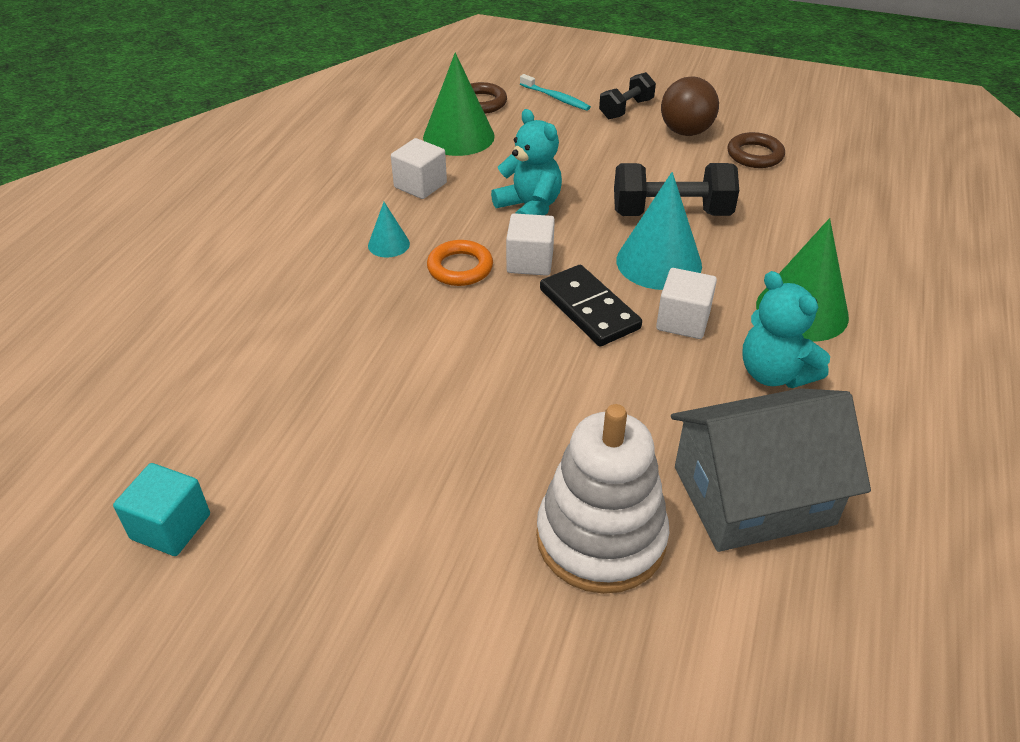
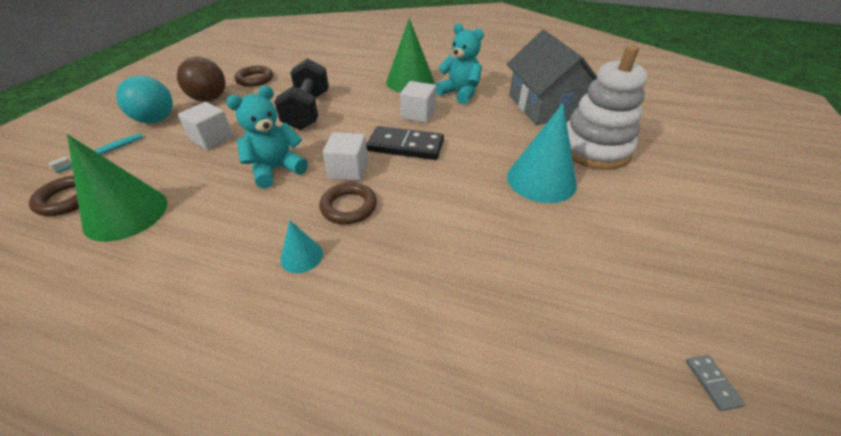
camera: 90 degrees left, 0 degrees up
turquoise cube [113,463,210,556] -> grey domino [686,355,745,411]
white cube [391,138,447,199] -> white cube moved to [178,102,233,150]
orange ring [427,240,493,286] -> brown ring [319,182,377,224]
black domino [540,265,642,347] -> black domino turned 45 degrees clockwise [366,126,444,160]
black dumbbell [599,72,656,119] -> turquoise ball [116,75,173,123]
turquoise cone [616,172,702,290] -> turquoise cone moved to [507,103,577,203]
turquoise teddy bear [742,271,830,388] -> turquoise teddy bear turned 105 degrees counterclockwise [435,23,484,104]

